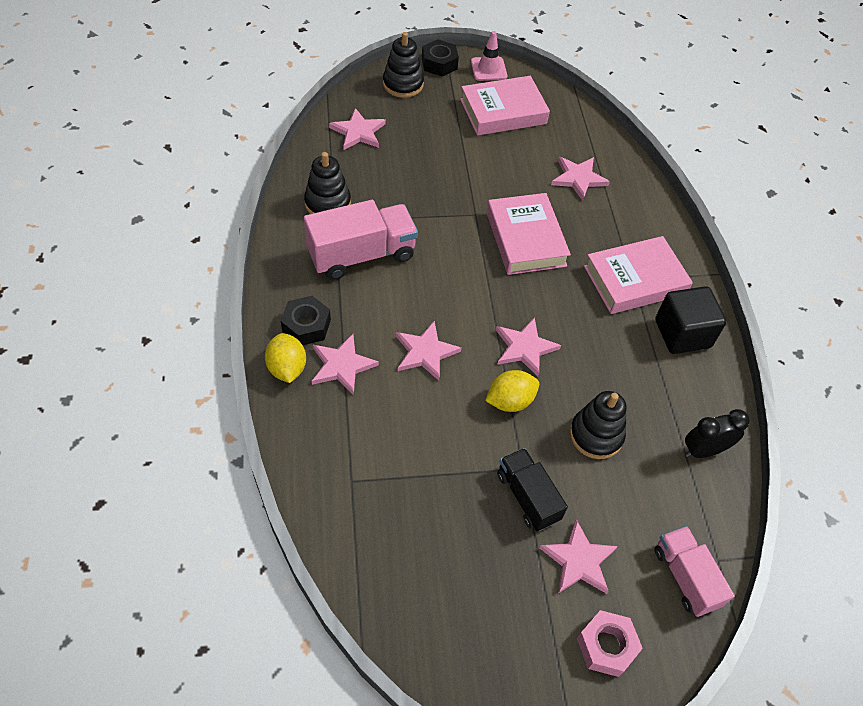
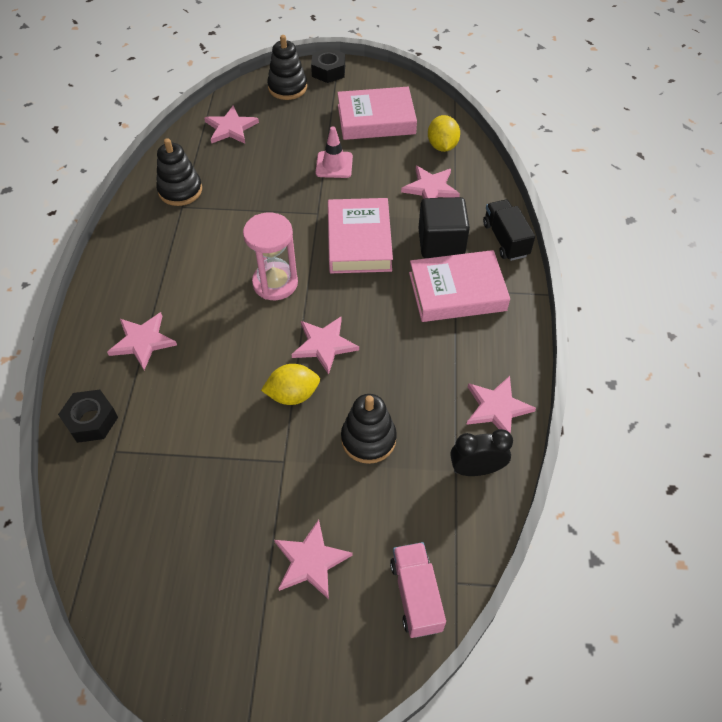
camera: 15 degrees right, 0 degrees up
yellow lemon [265,333,306,383] -> yellow lemon moved to [428,115,460,152]
black nut [281,296,331,345] -> black nut moved to [58,390,118,443]
pink truck [304,200,418,280] -> none
pink star [396,321,462,381] -> pink star moved to [466,376,536,434]
pink traffic cone [471,31,507,81] -> pink traffic cone moved to [316,127,353,178]
black truck [497,448,568,531] -> black truck moved to [483,199,535,261]
pink nut [577,610,643,677] -> none
black cube [655,286,726,354] -> black cube moved to [418,197,470,258]
none -> pink hourglass [243,212,298,300]

